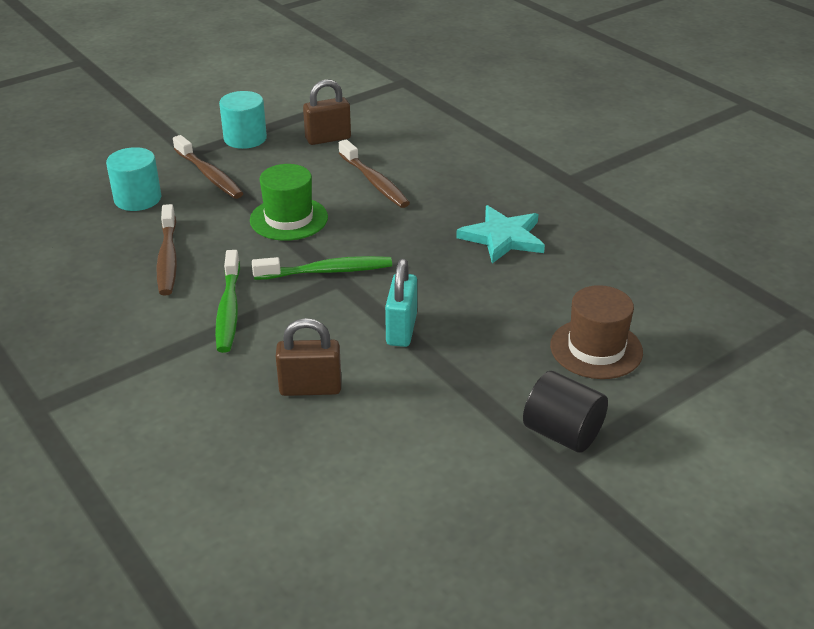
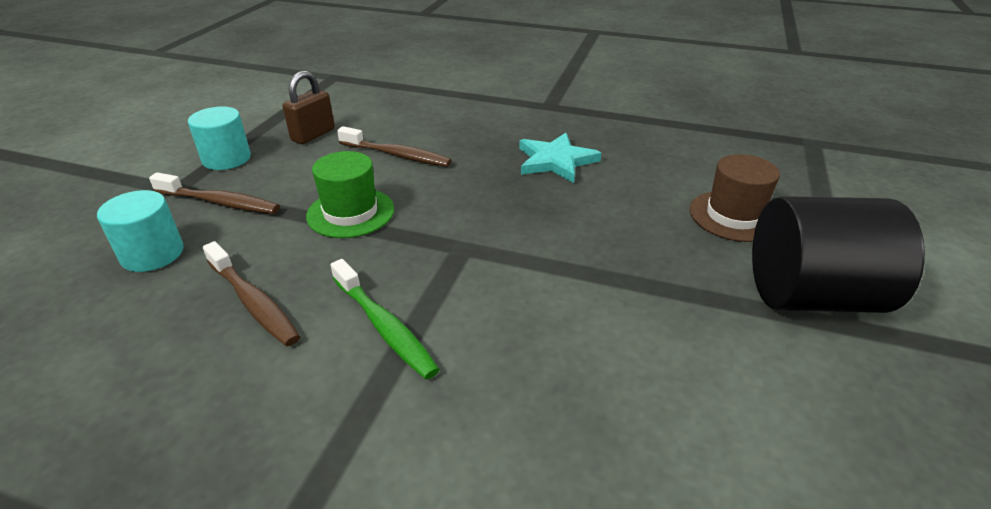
camera: 35 degrees left, 0 degrees up
green toothbrush [252,256,392,280] -> none
brown padlock [276,318,341,396] -> none
turquoise padlock [385,259,417,347] -> none
black cylinder [523,371,608,453] -> black cylinder [752,196,925,313], size x1.69

